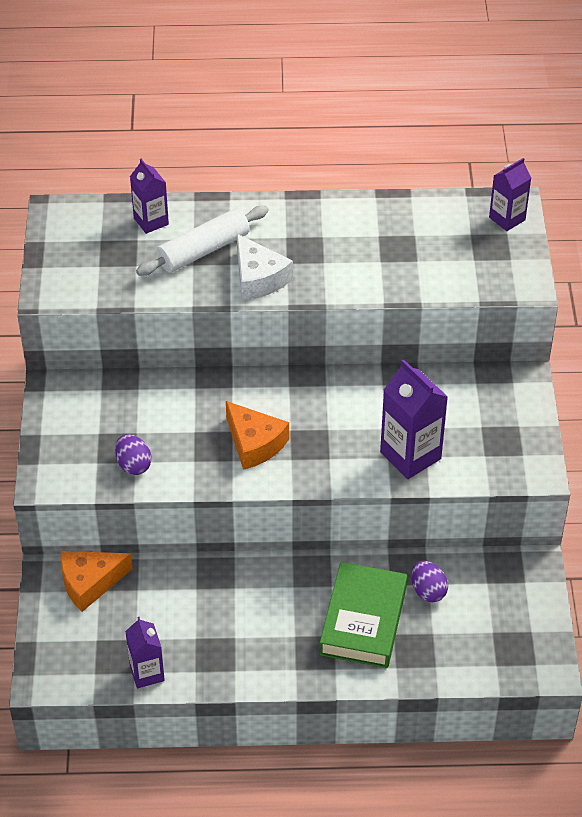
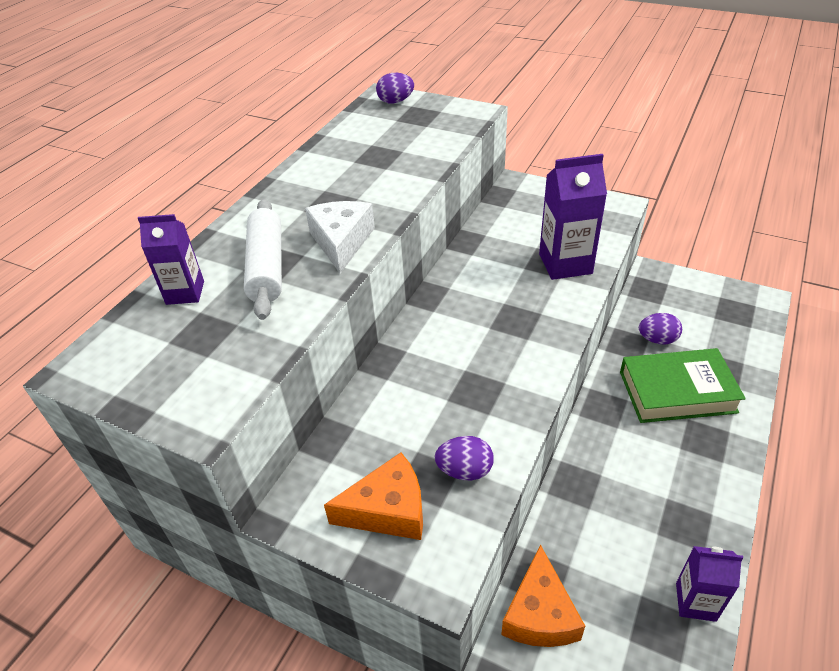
camera: 60 degrees left, 5 degrees down
orange cheese [226,401,289,470] -> orange cheese moved to [324,452,423,540]
white cheese [237,234,293,300] -> white cheese turned 90 degrees counterclockwise [305,201,375,273]
green book [320,562,407,668] -> green book turned 45 degrees counterclockwise [620,348,746,423]
purple carton [489,158,531,231] -> purple egg [376,73,414,103]

